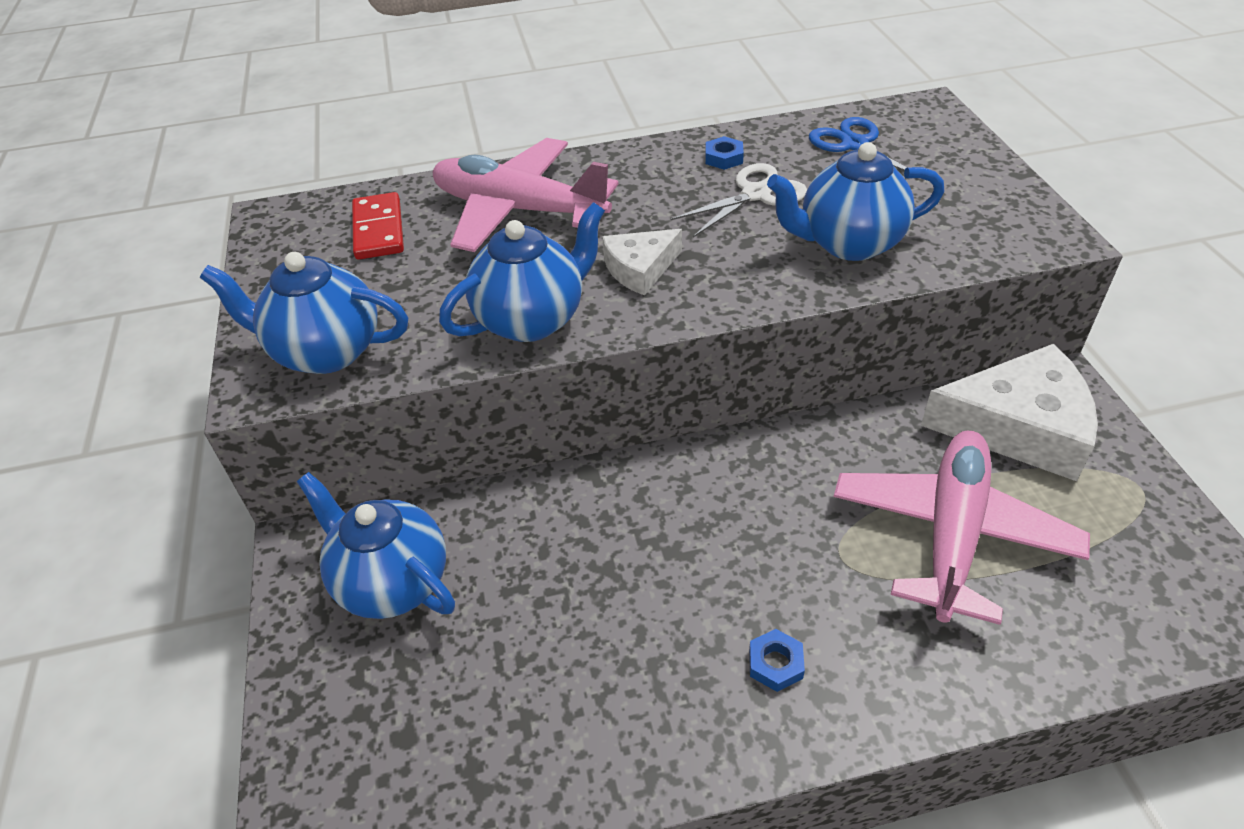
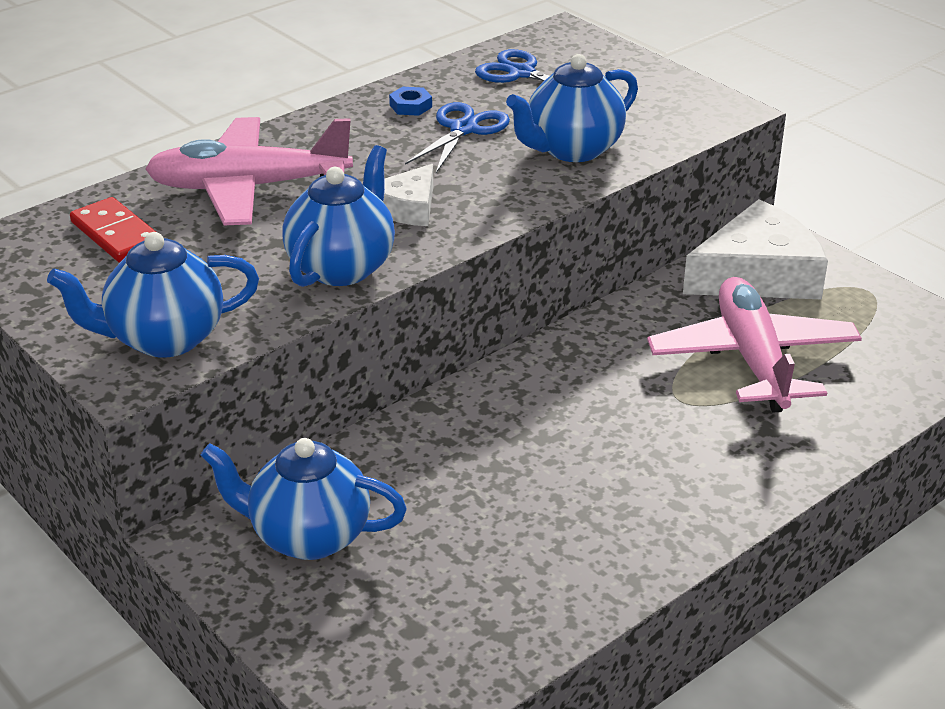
camera: 30 degrees left, 10 degrees down
white scissors [671,163,807,238] -> blue scissors [405,102,510,173]
blue nut [749,629,805,692] -> none

